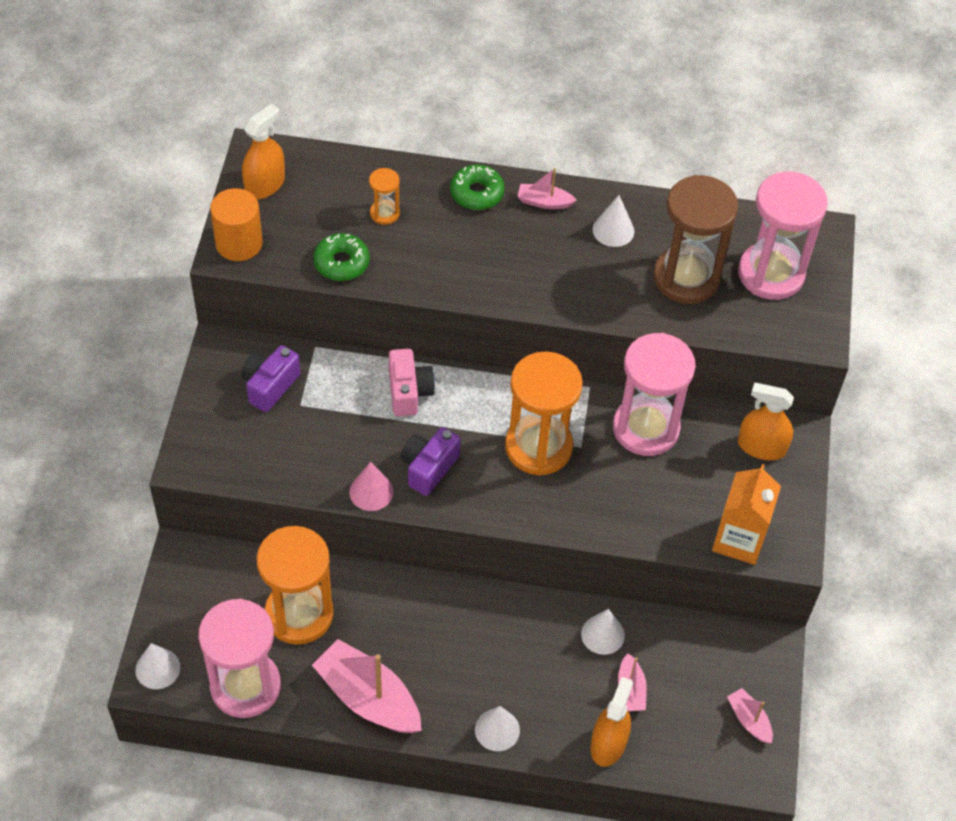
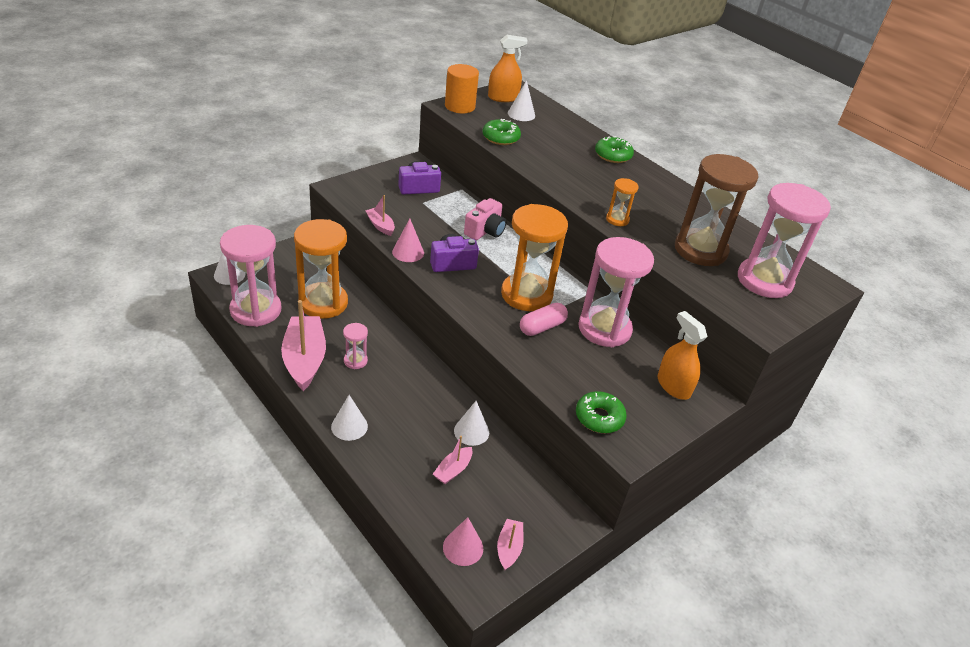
camera: 40 degrees right, 15 degrees down
orange hourglass [369,168,400,225] -> orange hourglass moved to [606,178,639,226]
pink boat [517,168,577,209] -> pink boat moved to [365,195,395,236]
orange spray bottle [590,677,633,767] -> none
white cone [593,195,634,247] -> white cone moved to [508,80,535,121]
orange carton [712,464,781,565] -> green donut [576,391,627,433]
none -> pink hourglass [343,323,368,369]
none -> pink cone [443,517,483,566]
none -> pink capsule [520,303,568,336]

